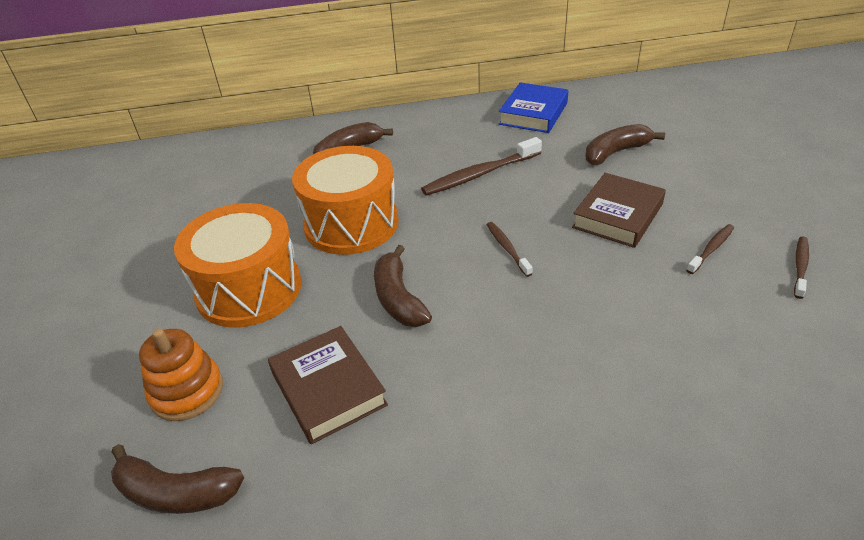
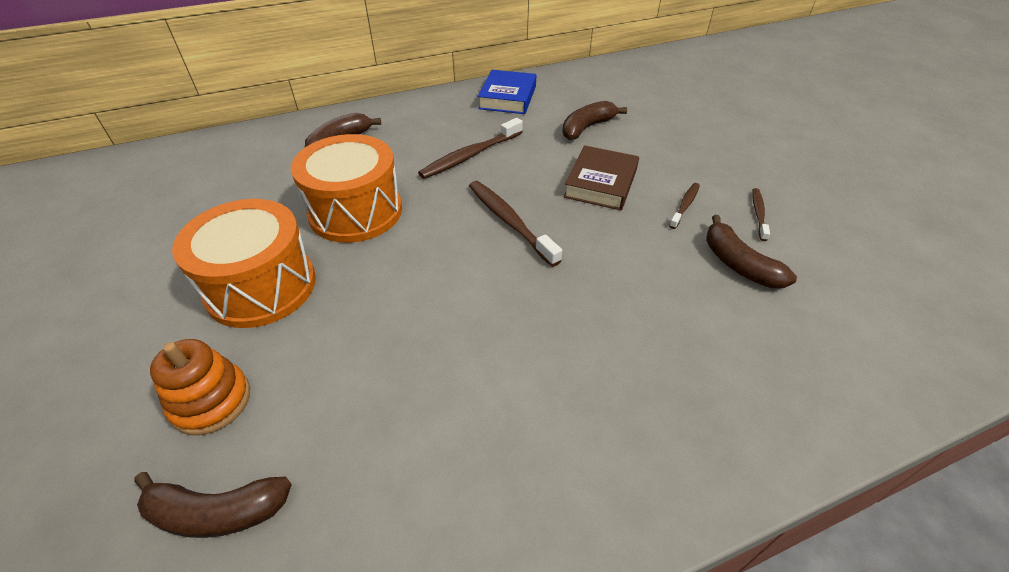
camera: 15 degrees left, 5 degrees up
brown book [268,326,388,444] -> none
brown banana [374,245,432,327] -> brown banana moved to [706,215,797,288]
brown toothbrush [487,222,533,277] -> brown toothbrush [469,181,562,267], size x1.79

